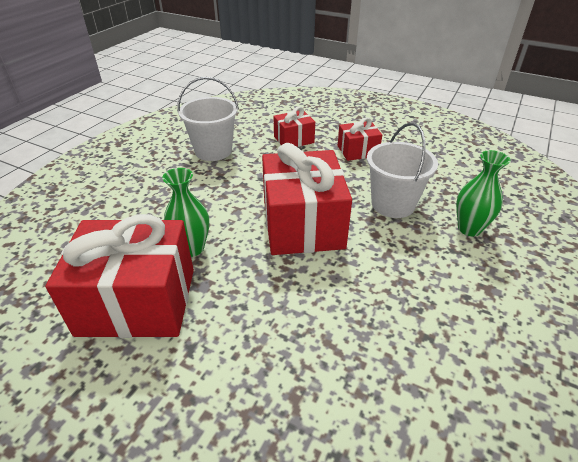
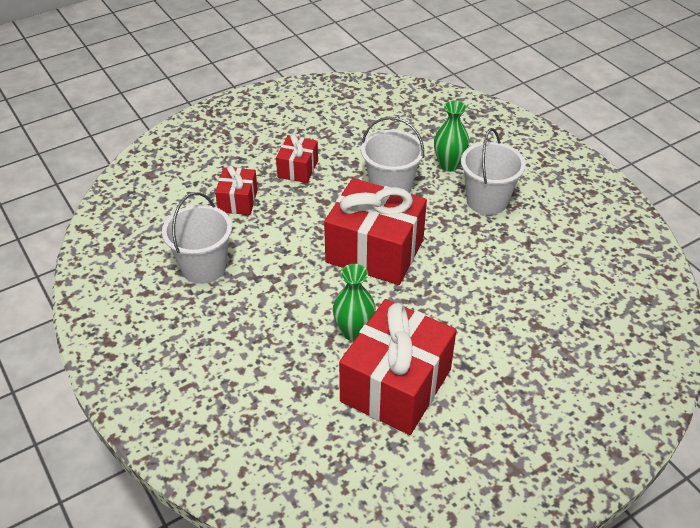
camera: 60 degrees left, 5 degrees up
none -> white bucket [461,128,526,215]

